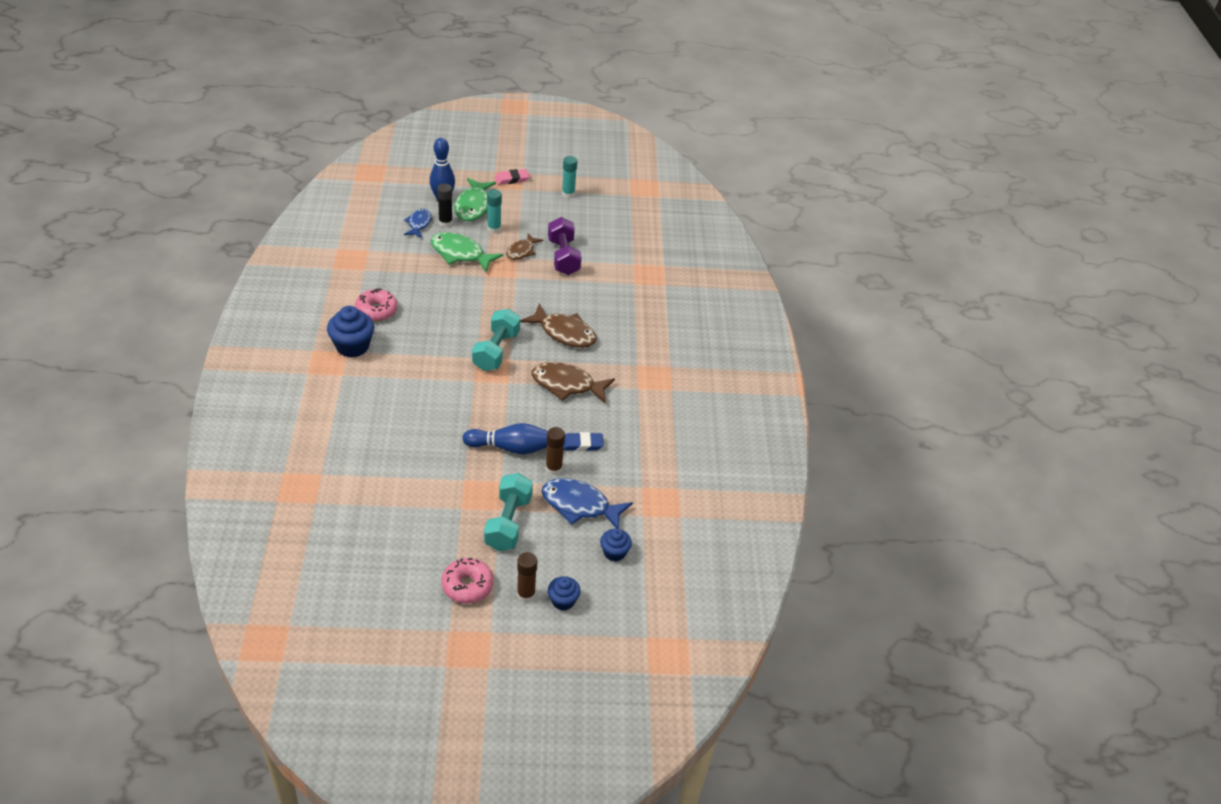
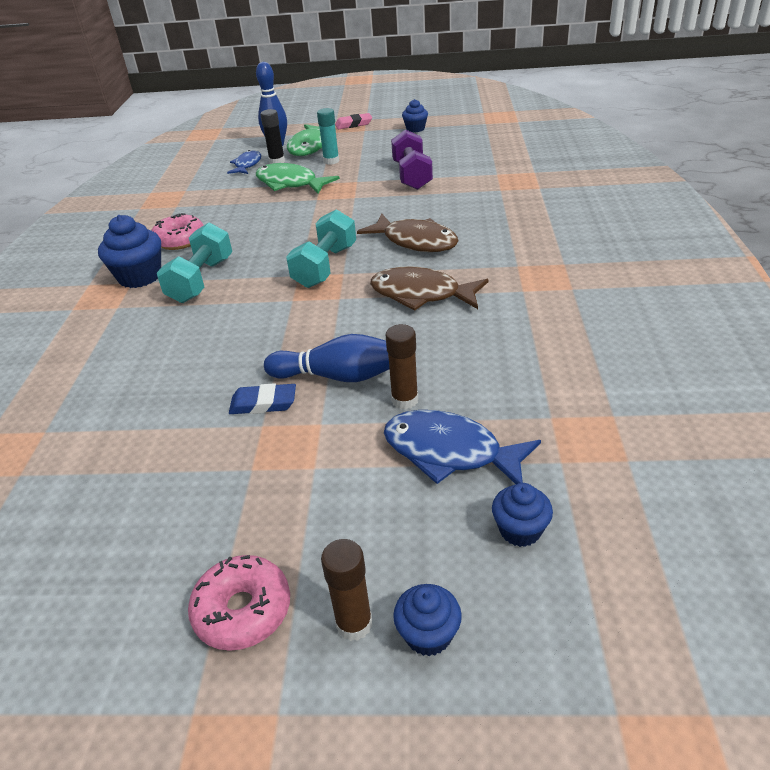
camera: 10 degrees right, 5 degrees down
turquoise dumbbell [484,473,533,551] -> turquoise dumbbell moved to [157,223,232,303]
brown fish [506,233,543,260] -> none
turquoise glue stick [562,156,577,199] -> blue cupcake [402,99,428,133]
blue eraser [563,432,604,451] -> blue eraser moved to [229,383,296,414]

